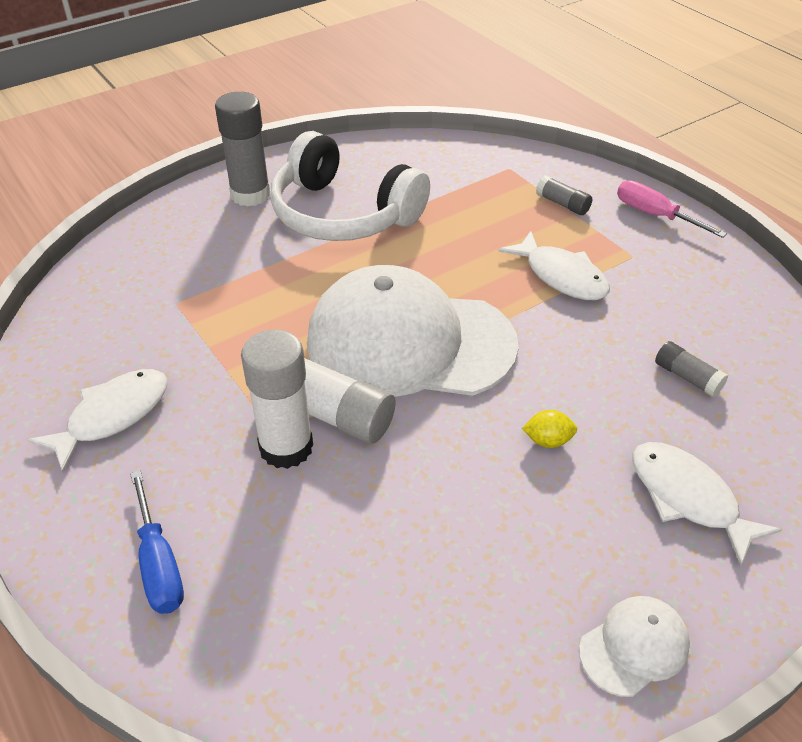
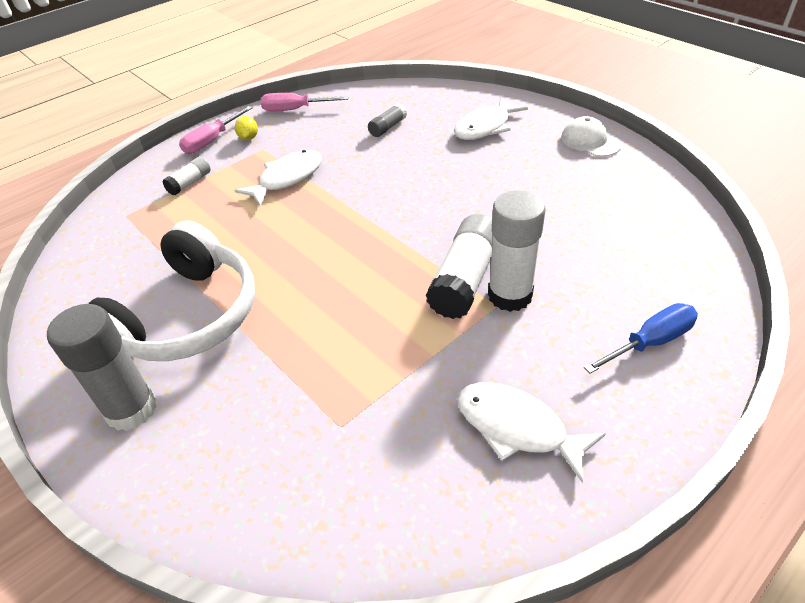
camera: 95 degrees left, 0 degrees up
white cap [307,265,519,397] -> none
yellow lemon [522,410,577,448] -> yellow lemon moved to [235,116,258,140]
grey glue stick [536,176,592,215] -> white glue stick [162,157,211,196]
none -> pink screwdriver [261,93,348,112]

